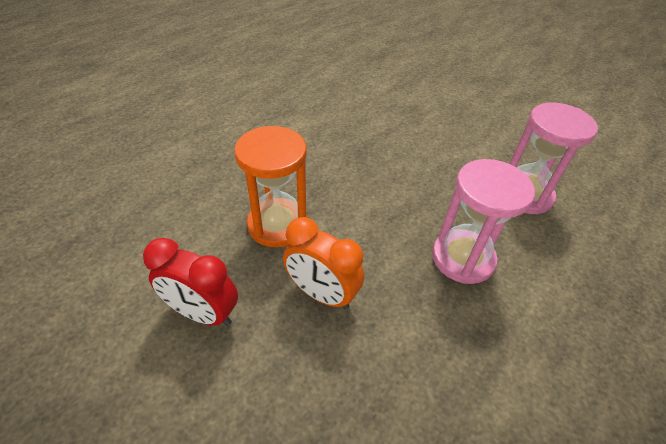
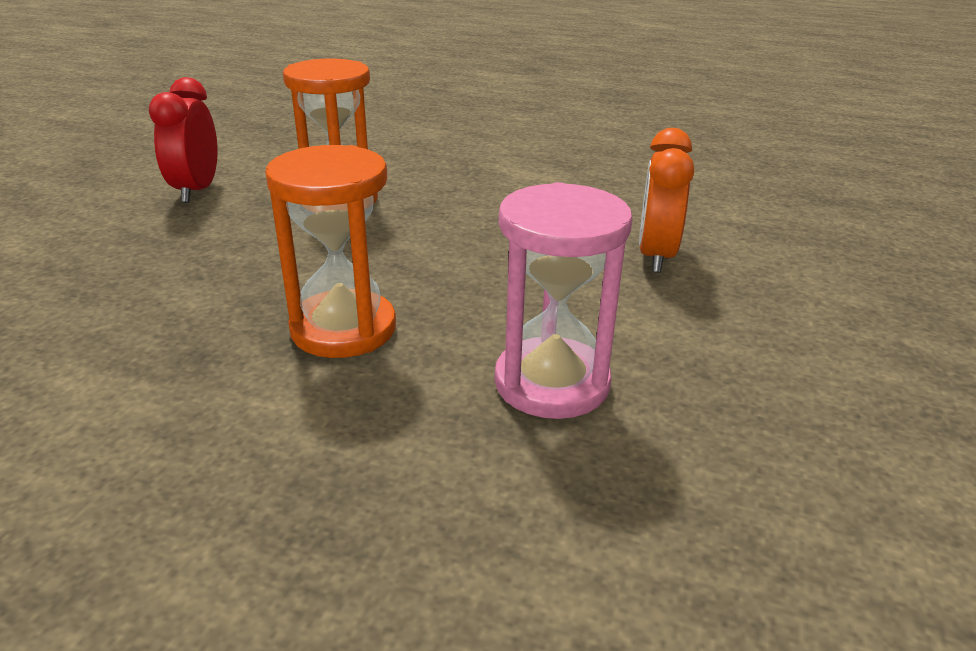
camera: 70 degrees right, 15 degrees down
orange clock [283,217,364,309] -> orange clock moved to [639,128,694,273]
pink hourglass [432,159,535,284] -> orange hourglass [265,145,396,358]

